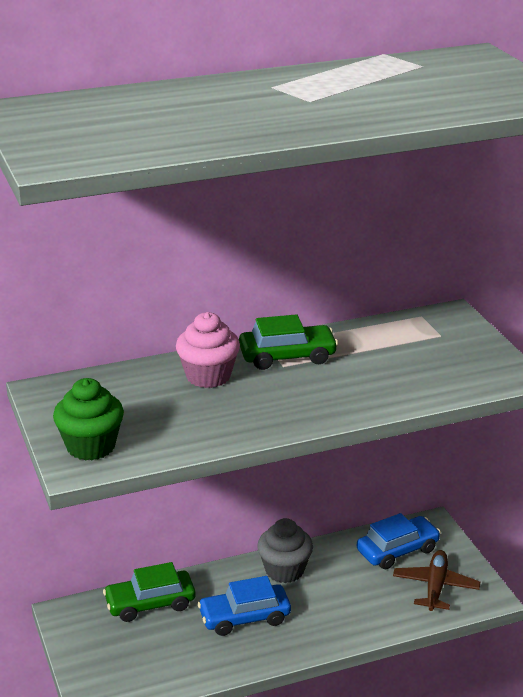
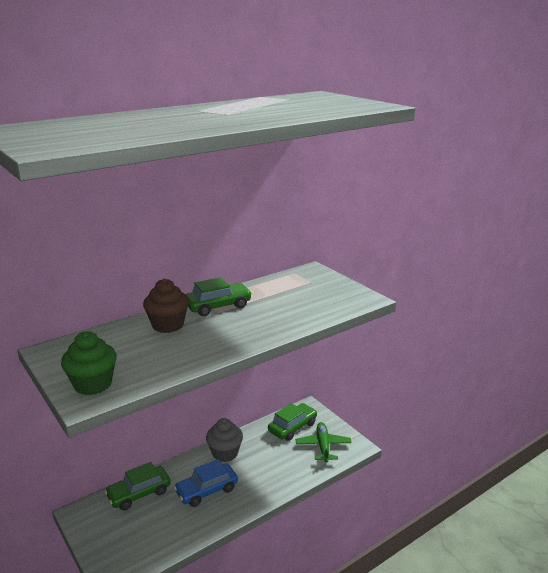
camera: 15 degrees left, 5 degrees down
pink cupcake [176,312,240,388] -> brown cupcake [143,279,189,333]
blue car [357,513,441,569] -> green car [268,403,317,441]
brown plane [393,550,480,611] -> green plane [296,422,352,462]

